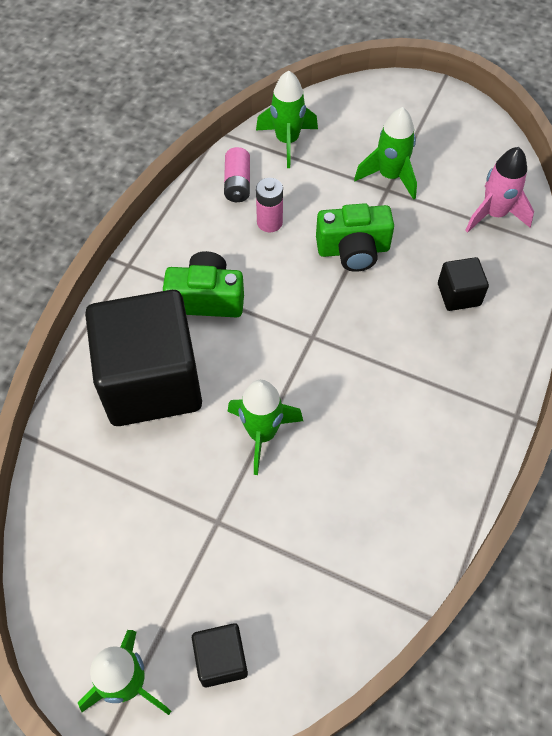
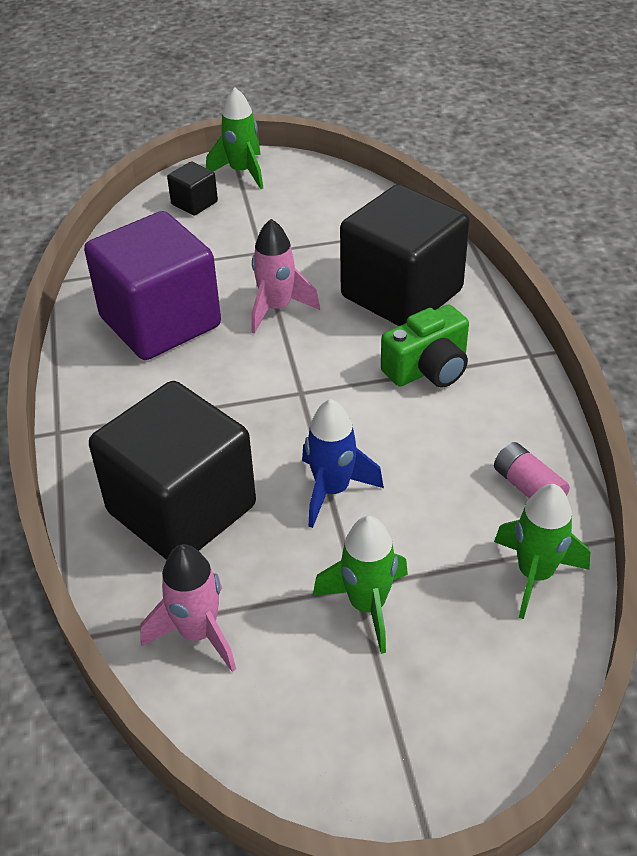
camera: 145 degrees right, 15 degrees down
green rocket [227,380,303,475] -> pink rocket [251,219,320,334]
pink battery [256,178,283,232] -> none
green camera [316,203,394,272] -> blue rocket [302,399,384,528]
black cube [438,257,489,311] -> black cube [89,381,256,560], size x2.35
none -> purple cube [84,211,221,360]

